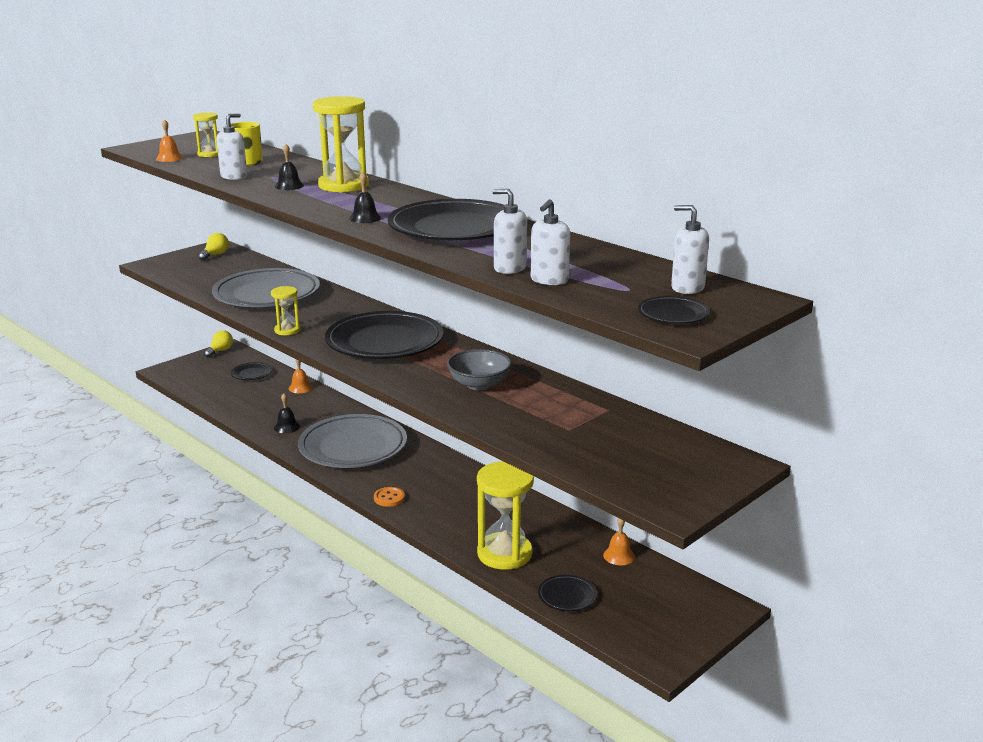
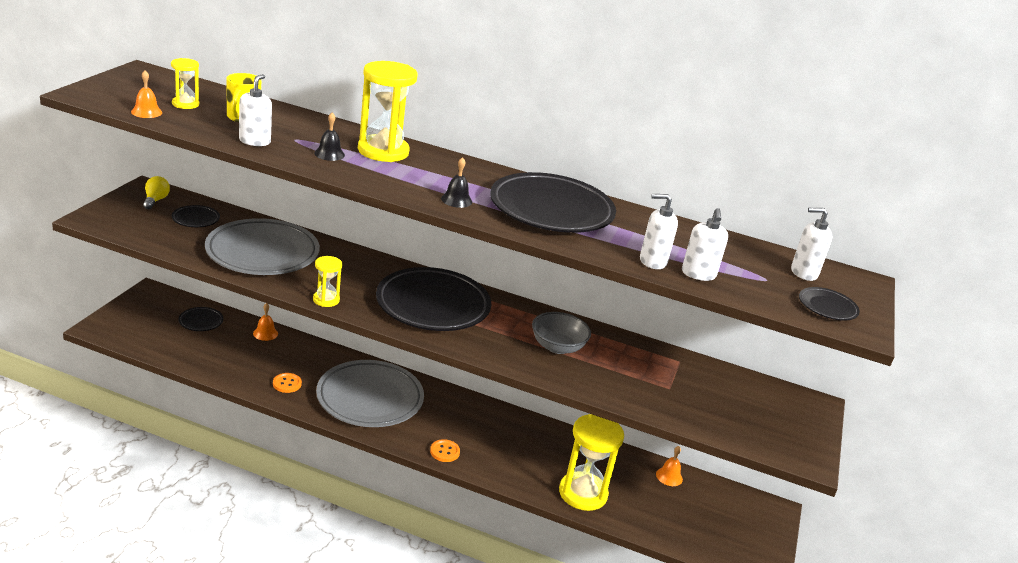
camera: 30 degrees left, 5 degrees up
yellow light bulb [204,330,233,358] -> none
black bell [274,393,300,433] -> orange button [273,373,302,393]
black plate [538,575,597,611] -> black plate moved to [172,205,220,227]

